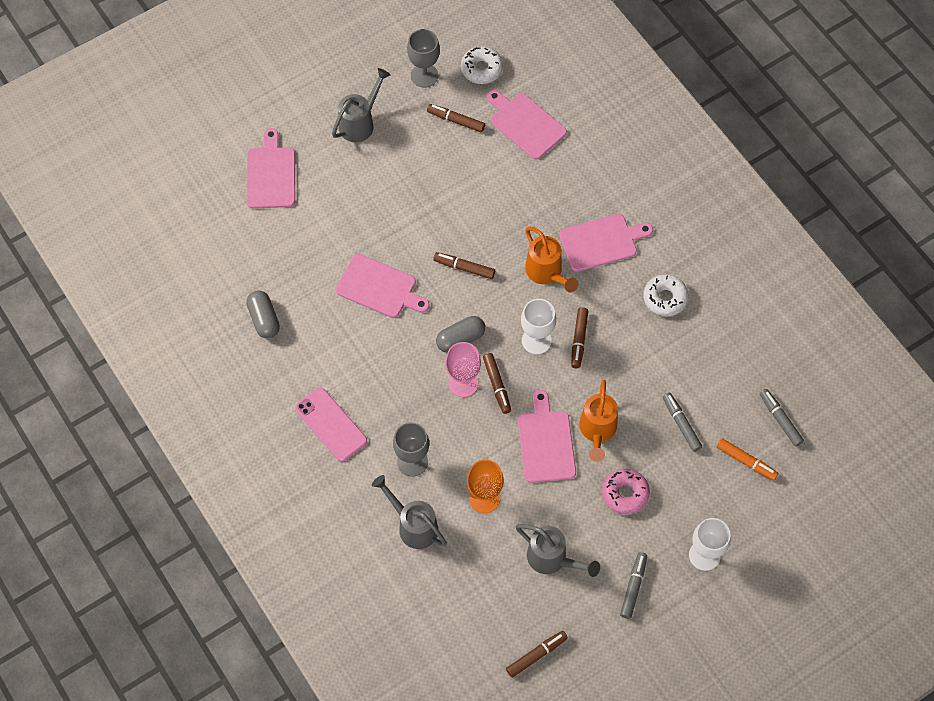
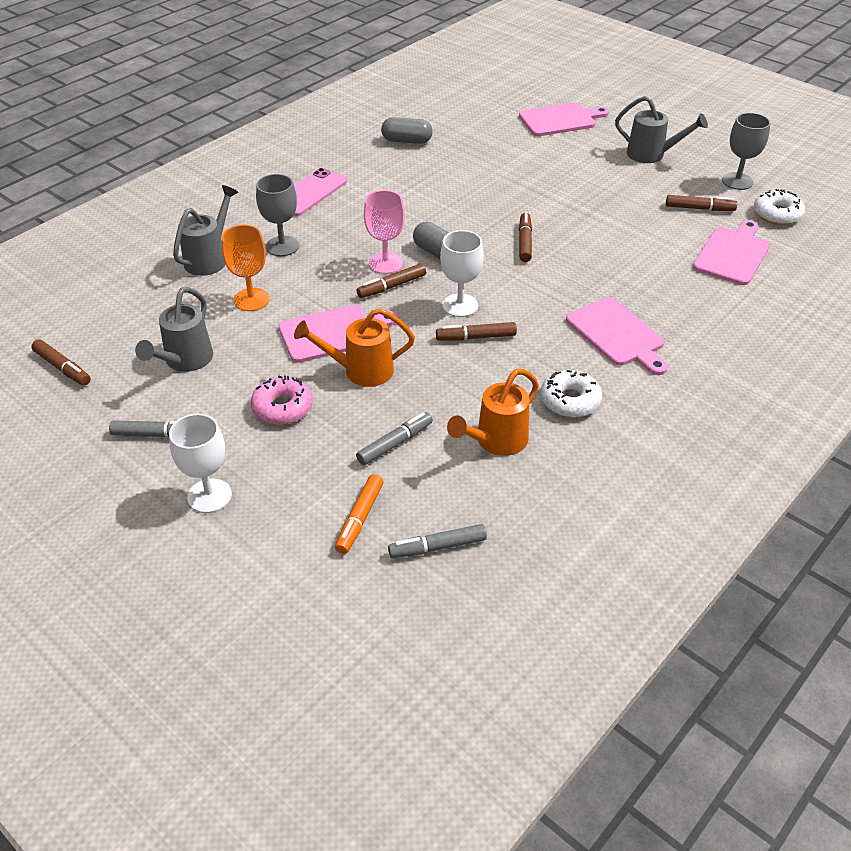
camera: 75 degrees right, 20 degrees down
grey capsule [246,290,280,339] -> grey capsule turned 45 degrees clockwise [381,117,433,144]
pink cutting board [336,254,430,318] -> none
brown marker [427,104,485,132] -> brown marker turned 90 degrees clockwise [666,195,737,211]
orange watering can [525,226,579,293] -> orange watering can moved to [447,369,539,456]
grey marker [760,389,804,447] -> grey marker turned 150 degrees counterclockwise [388,524,487,558]

